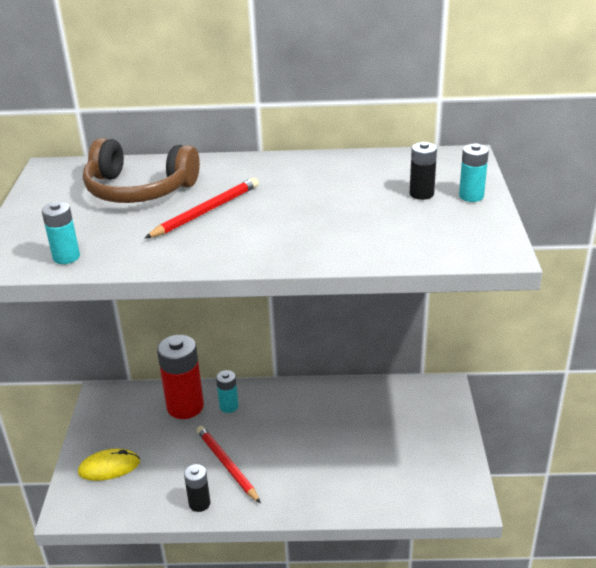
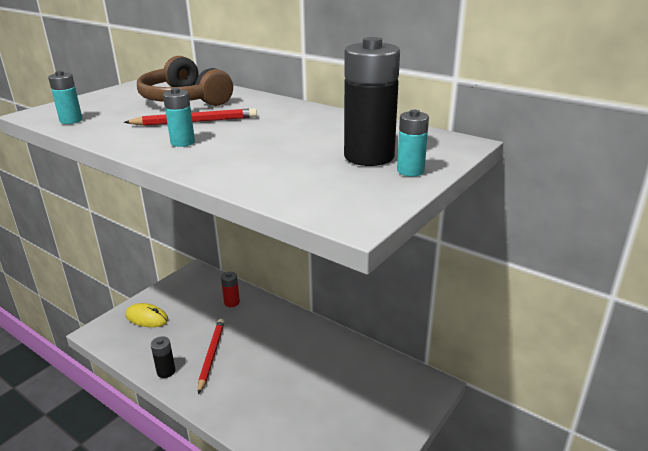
camera: 35 degrees right, 5 degrees down
red battery [157,335,204,419] -> red battery [221,272,240,307], size x0.51
turquoise battery [216,370,239,413] -> turquoise battery moved to [163,88,195,147]
black battery [410,142,437,200] -> black battery [344,37,400,166], size x1.95

